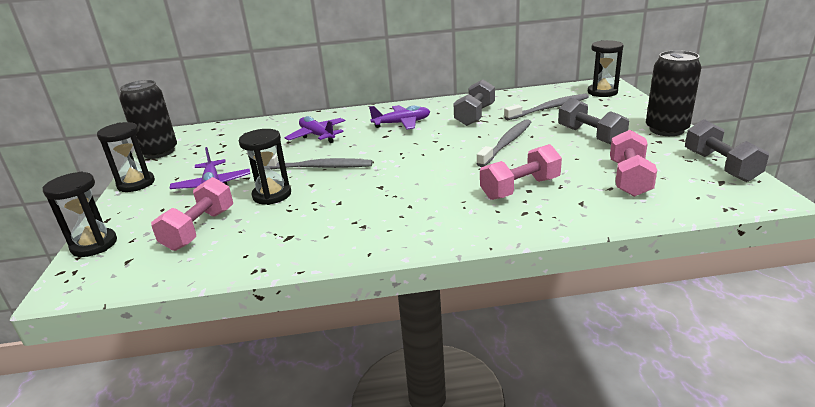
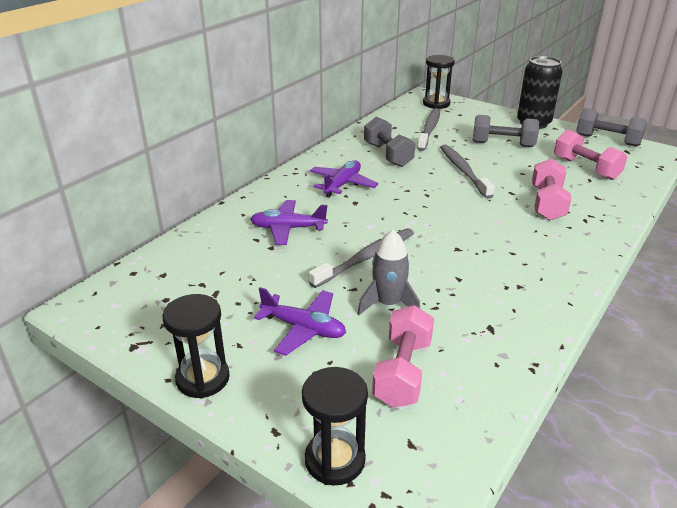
camera: 50 degrees left, 5 degrees up
black can [119,80,177,159] -> none
pink dumbbell [151,177,233,251] -> pink dumbbell turned 45 degrees clockwise [372,305,434,408]
black hourglass [239,129,291,205] -> grey rocket [357,230,420,315]

